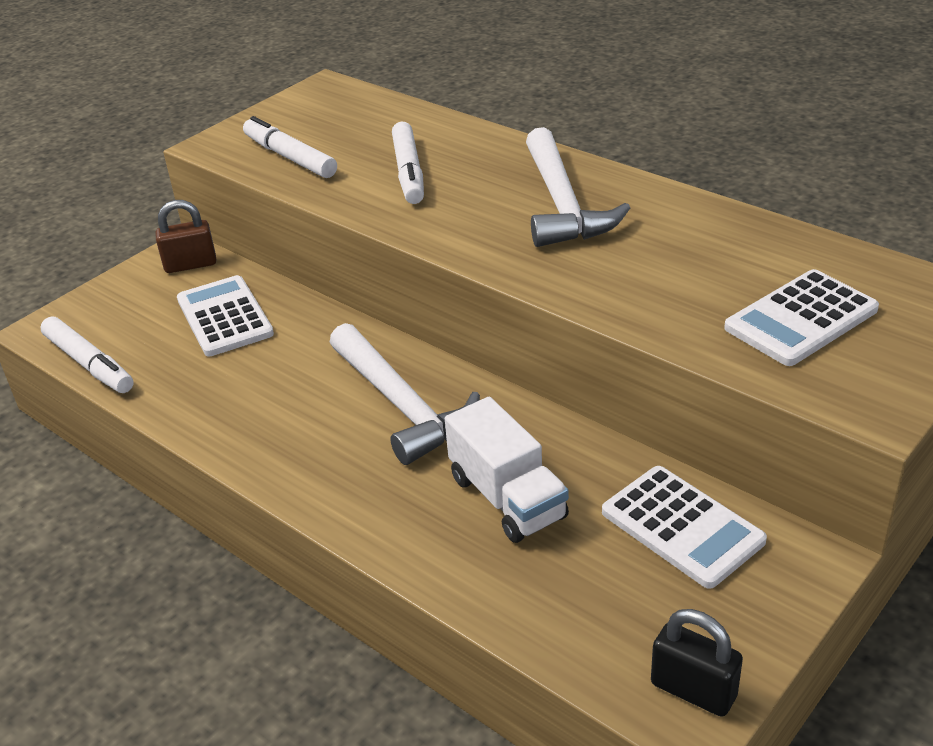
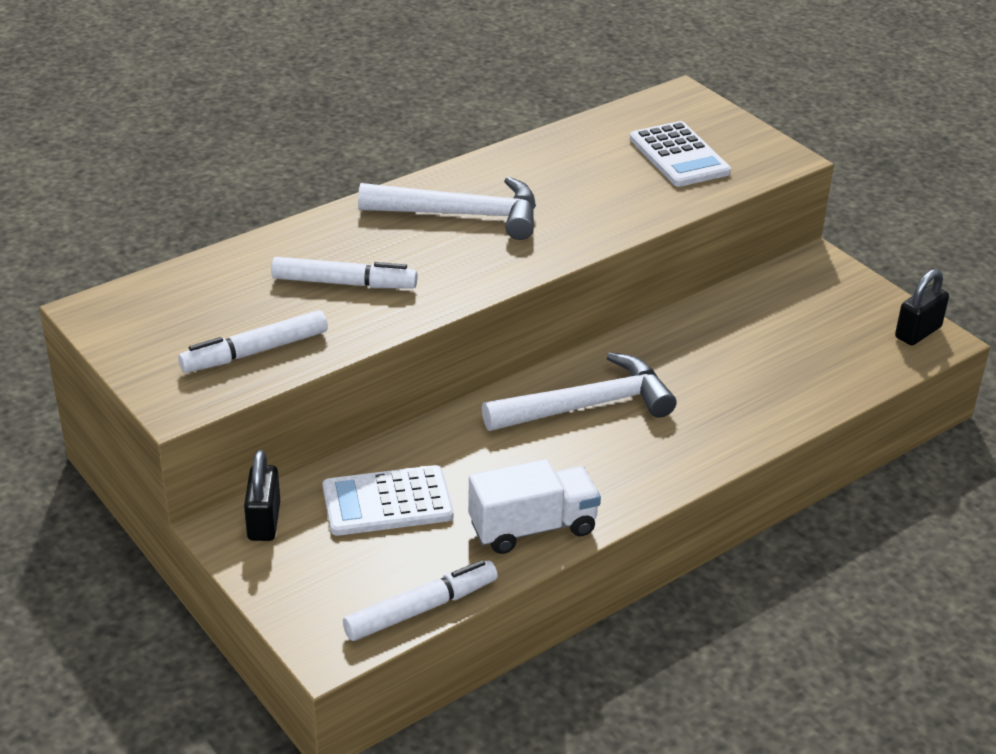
camera: 80 degrees left, 0 degrees up
brown padlock [155,200,216,273] -> black padlock [244,450,280,541]
white truck [445,397,569,543] -> white truck moved to [468,459,601,554]
white calculator [602,466,767,589] -> none

